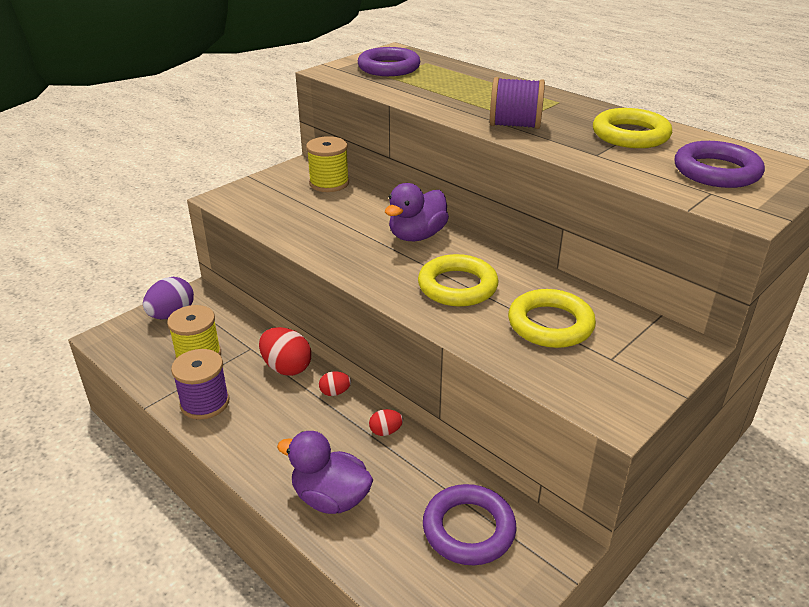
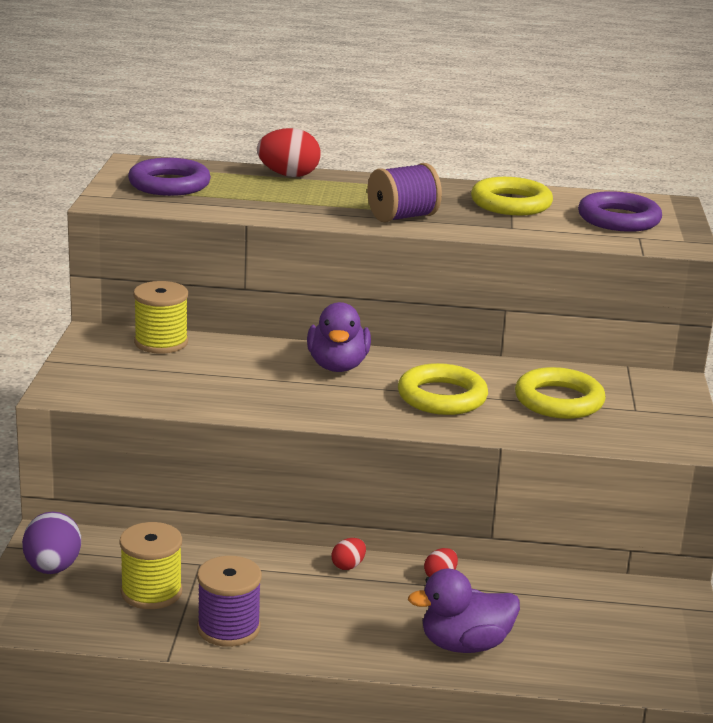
camera: 40 degrees left, 10 degrees down
red egg [259,327,311,376] -> red egg moved to [257,128,321,177]
purple ring [423,484,517,565] -> none

